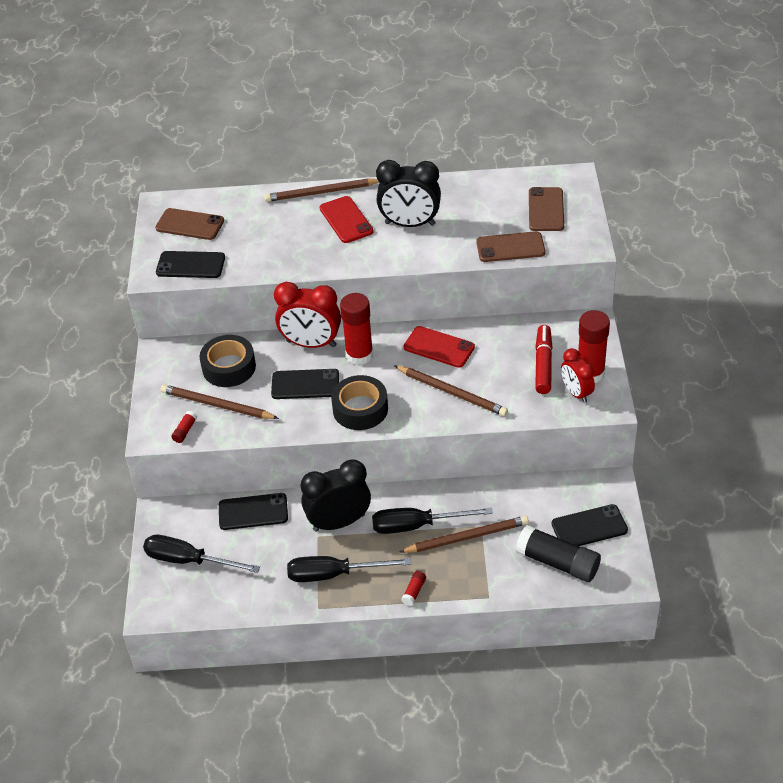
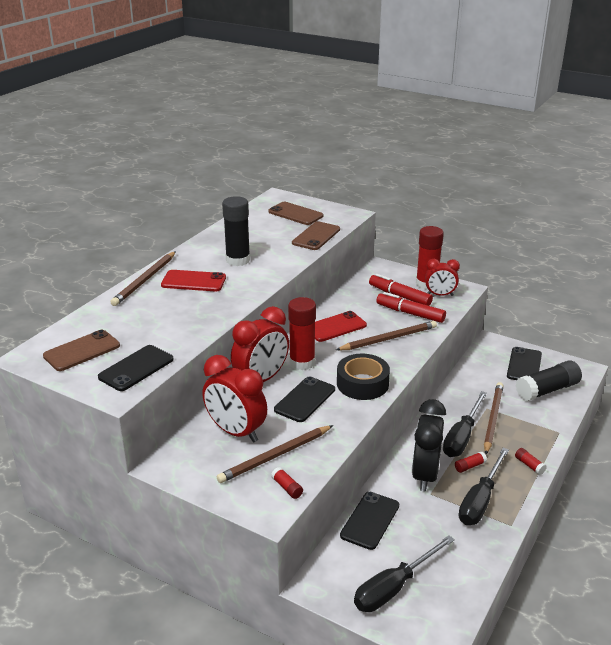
camera: 60 degrees left, 15 degrees down
black tape [200,335,256,387] -> red clock [203,355,267,443]
black clock [376,160,441,227] -> black glue stick [222,196,250,266]
none -> red marker [376,292,446,323]
none -> red glue stick [455,452,487,473]

